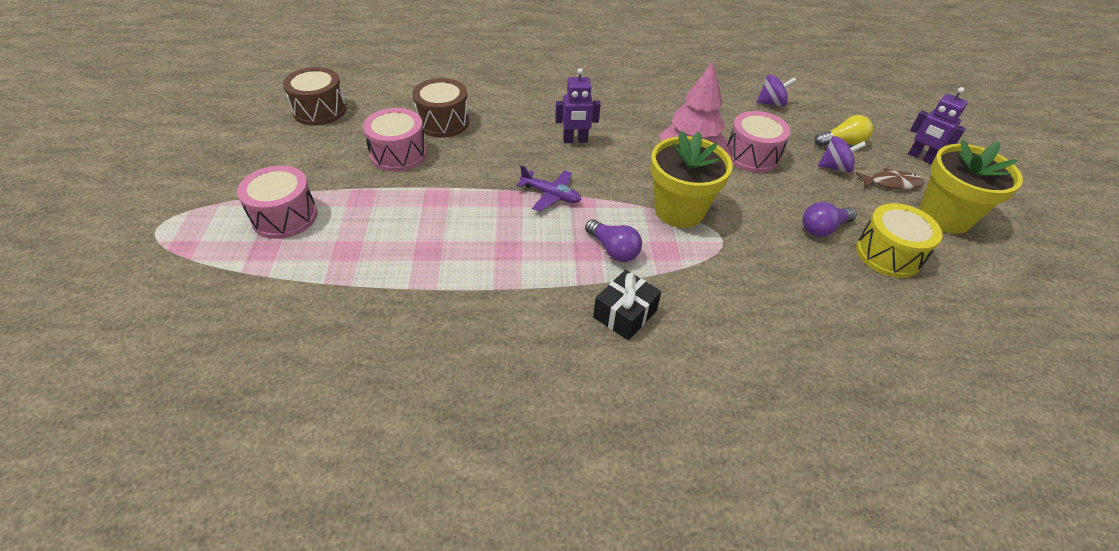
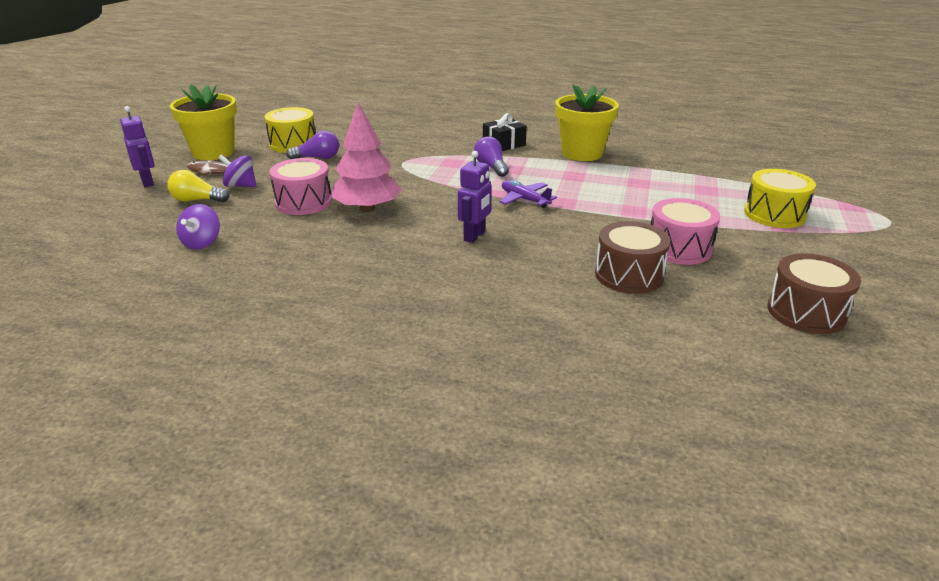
camera: 160 degrees left, 15 degrees down
pink drum [237,165,318,239] -> yellow drum [744,169,816,228]
purple robot [555,68,601,143] -> purple robot turned 105 degrees clockwise [458,151,492,243]
yellow flower pot [650,131,733,228] -> yellow flower pot moved to [555,84,619,161]
purple spinning top [757,75,797,107] -> purple spinning top turned 90 degrees counterclockwise [176,204,220,249]

